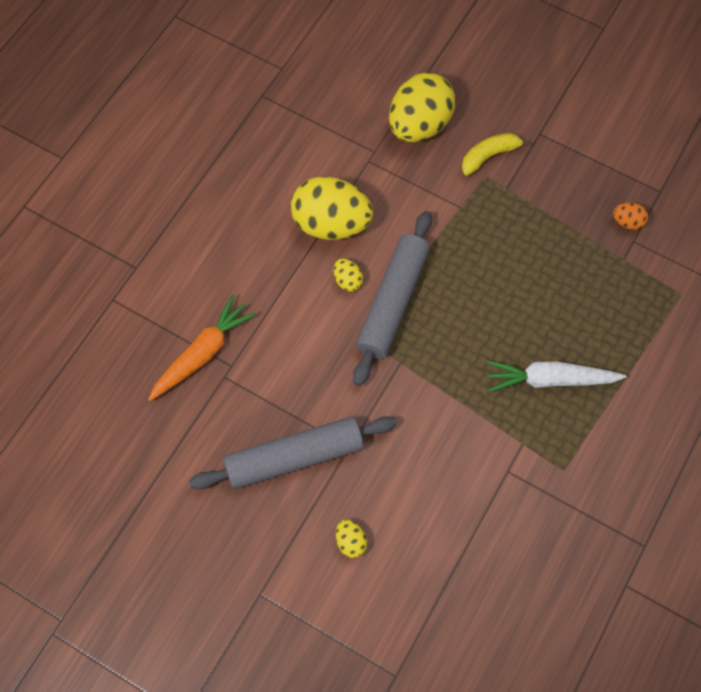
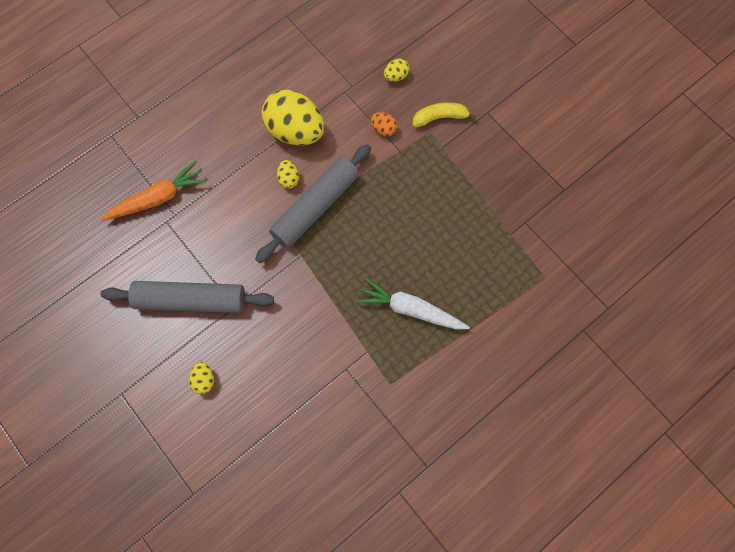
camera: 20 degrees right, 5 degrees up
yellow egg [389,72,456,142] -> yellow egg [384,58,409,82], size x0.43
orange egg [613,202,648,230] -> orange egg moved to [371,112,397,136]

